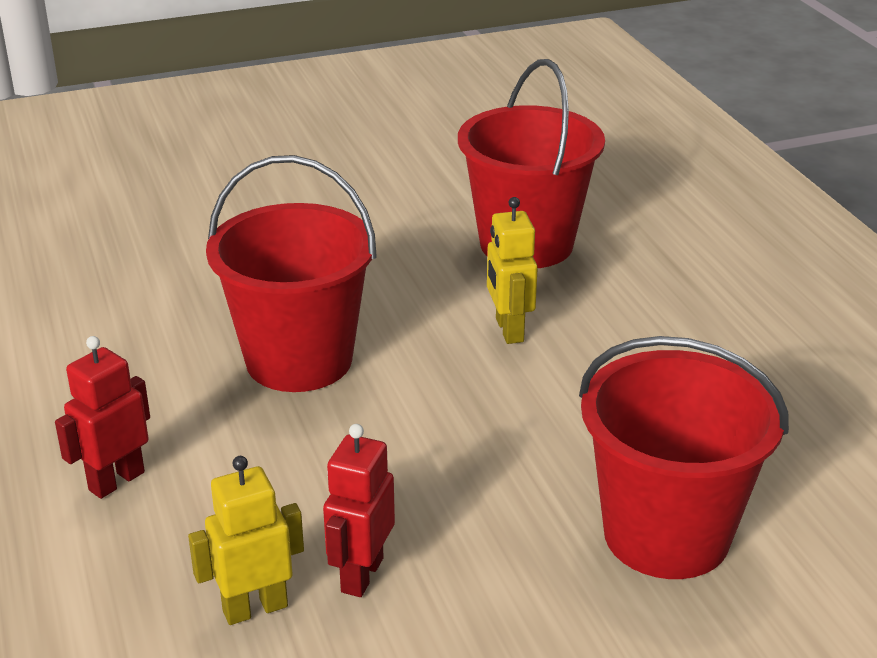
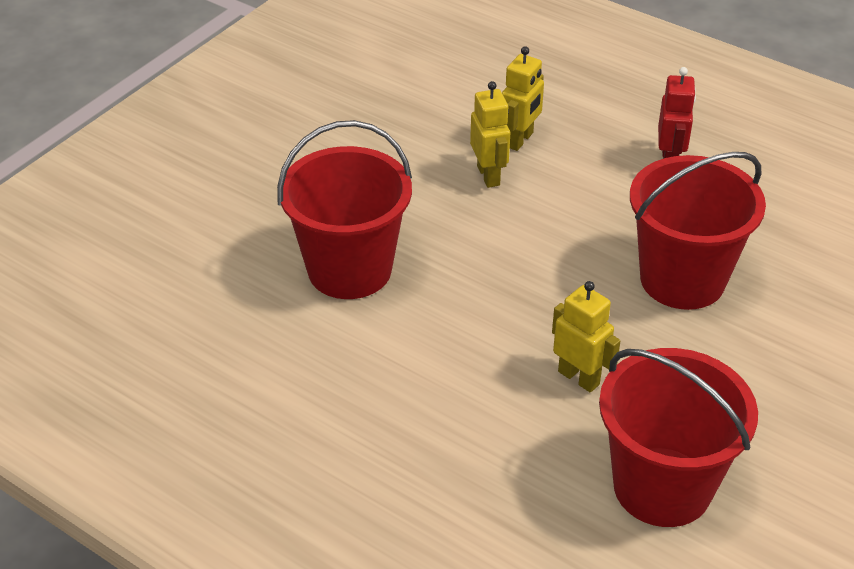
camera: 145 degrees right, 10 degrees up
red robot [323,424,395,597] -> yellow robot [470,81,510,188]

